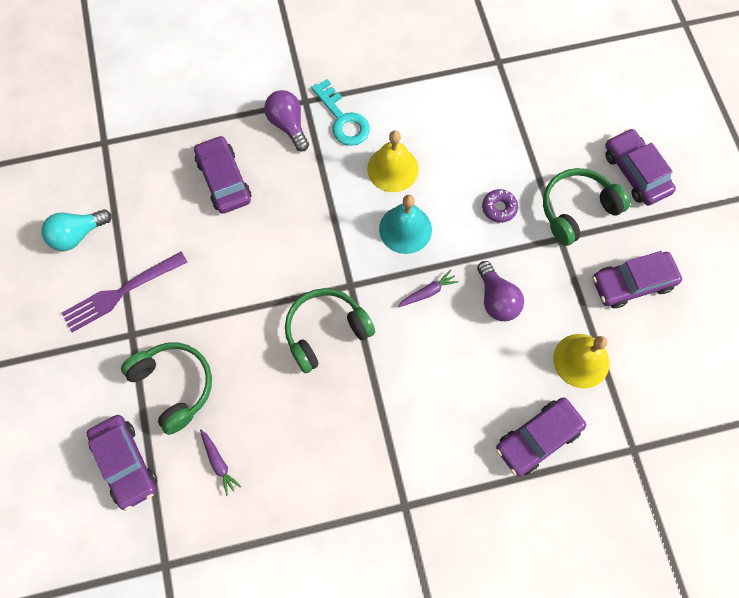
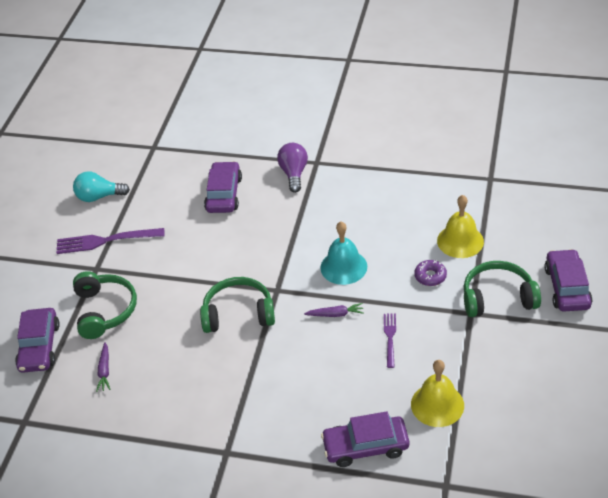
camera: 30 degrees right, 25 degrees down
turquoise key [311,79,370,146] -> none
yellow bell [367,131,419,192] -> yellow bell moved to [437,195,484,258]
purple light bulb [477,261,524,321] -> purple fork [384,313,396,368]
purple car [593,251,682,308] -> none

